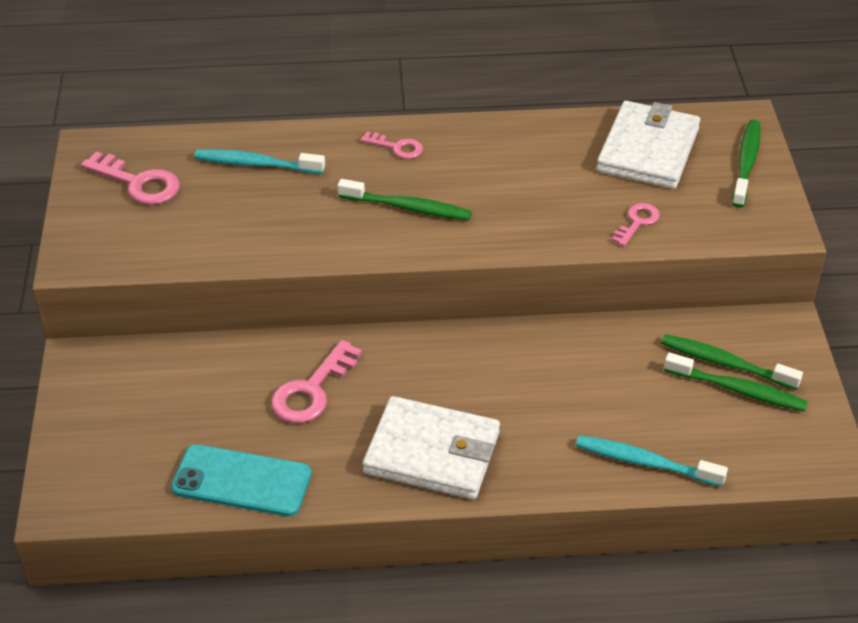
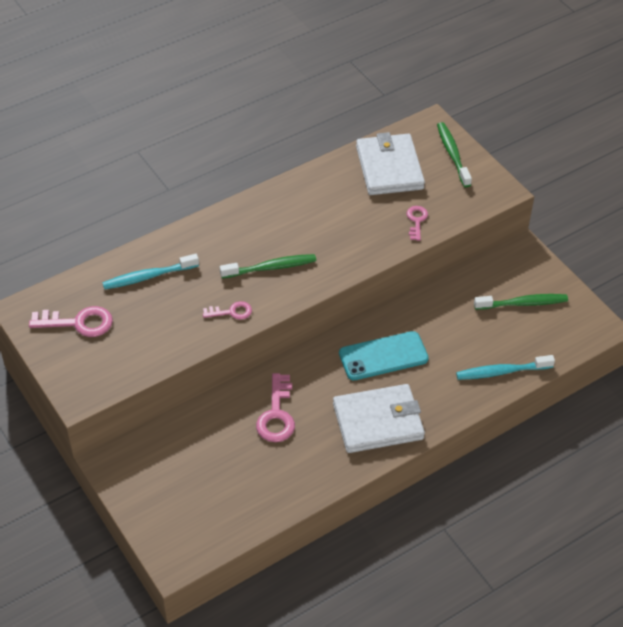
camera: 30 degrees left, 5 degrees up
turquoise phone [171,444,312,516] -> turquoise phone moved to [339,331,429,380]
pink key [361,132,423,159] -> pink key moved to [203,301,252,320]
green toothbrush [661,334,803,390] -> none

